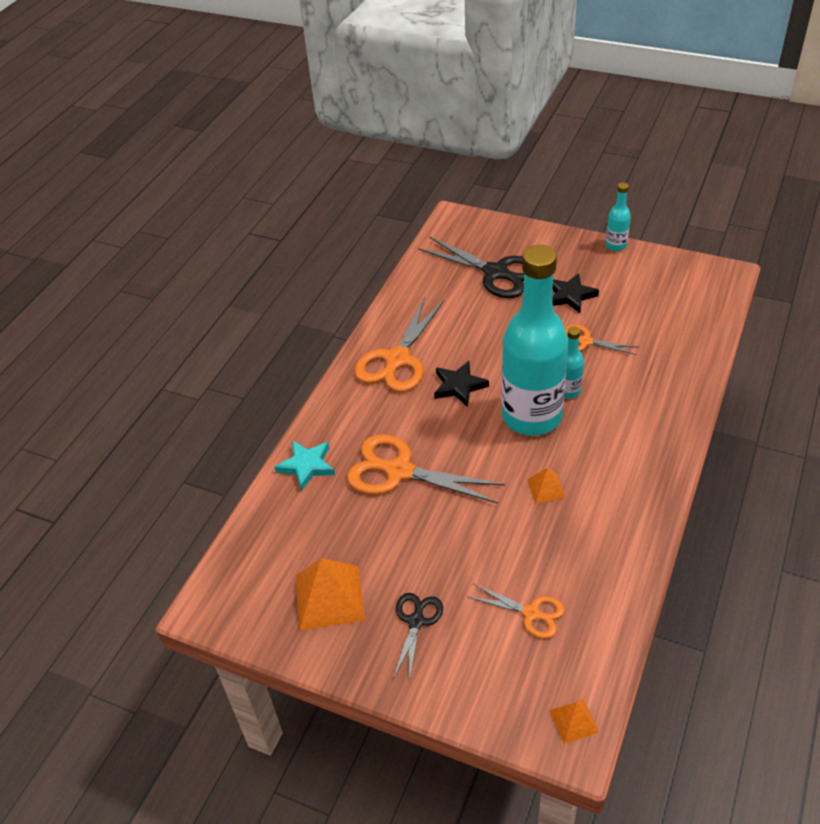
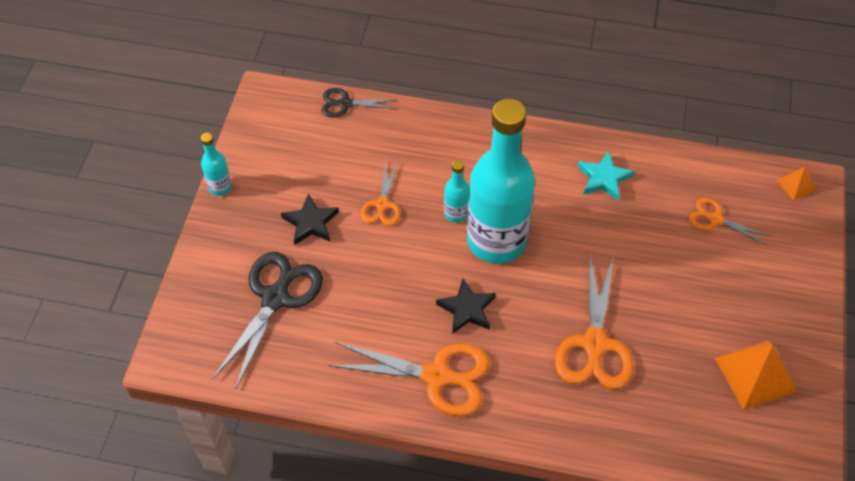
camera: 105 degrees left, 10 degrees up
turquoise star [275,440,335,491] -> turquoise star moved to [578,151,634,200]
black scissors [393,593,443,681] -> black scissors moved to [321,88,397,118]
orange scissors [467,584,565,639] -> orange scissors turned 75 degrees counterclockwise [689,198,770,245]
orange pyramid [527,467,566,504] -> none

